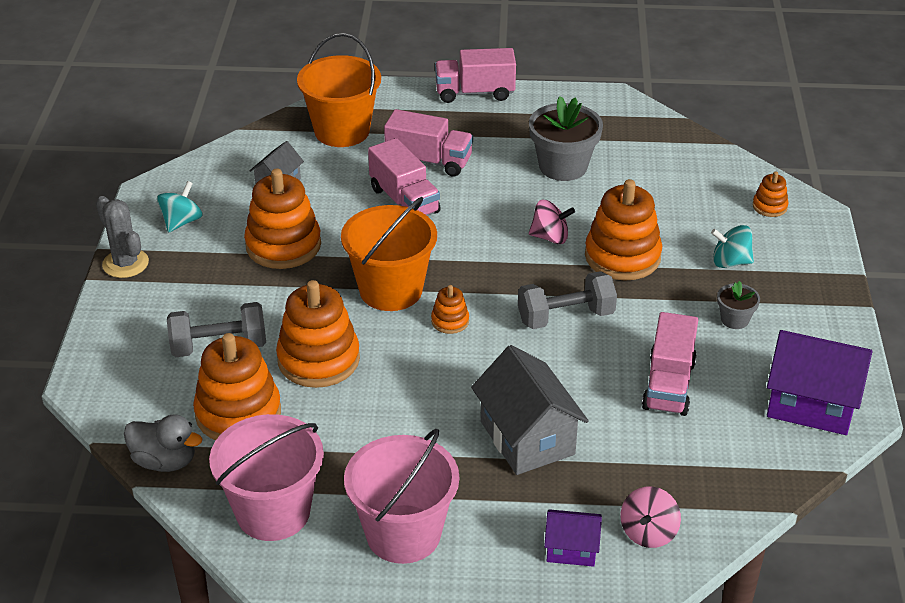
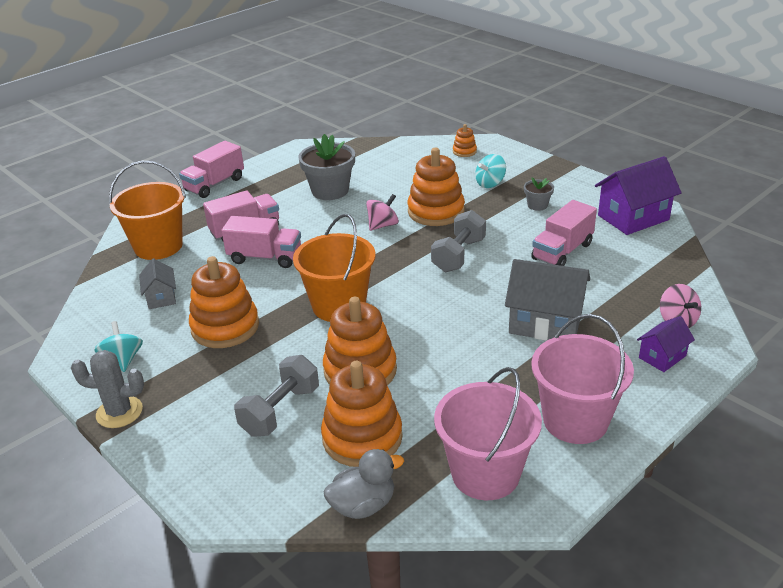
camera: 45 degrees left, 5 degrees down
orange stacking toy [431,285,469,334] -> none
pink truck [642,312,698,416] -> pink truck turned 75 degrees clockwise [531,200,597,266]

